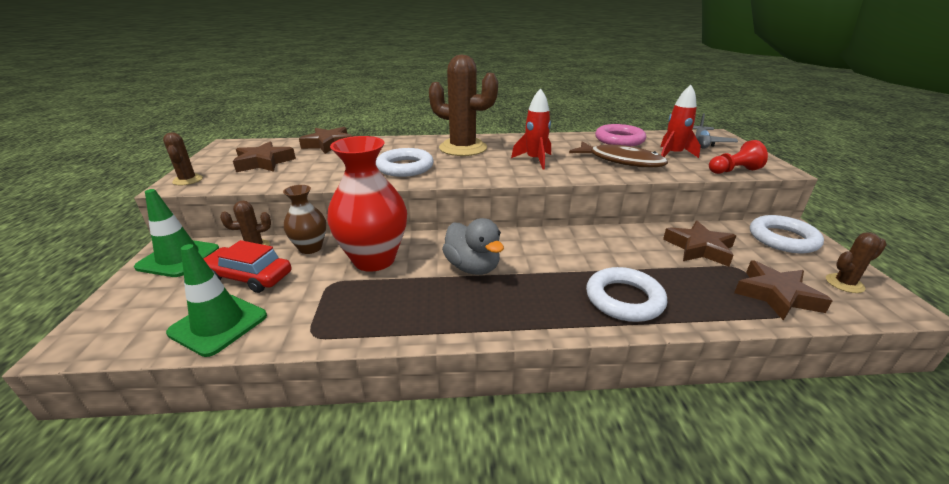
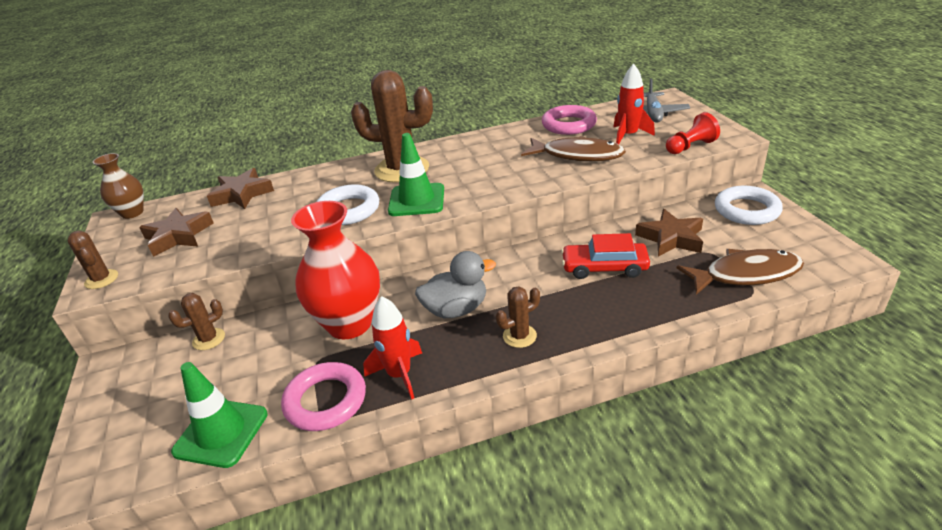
camera: 10 degrees left, 5 degrees up
green traffic cone [134,189,219,277] -> green traffic cone moved to [388,133,444,216]
red car [204,240,291,293] -> red car moved to [561,233,650,279]
brown vase [283,185,326,254] -> brown vase moved to [93,153,144,219]
grey duck [442,218,504,275] -> grey duck turned 60 degrees counterclockwise [415,251,496,318]
red rocket [511,88,551,170] -> red rocket moved to [363,296,422,399]
white ring [586,267,667,322] -> none
brown star [734,260,833,321] -> brown fish [677,249,804,295]
brown cactus [826,232,887,293] -> brown cactus moved to [496,286,540,348]
none -> pink ring [281,362,366,431]

